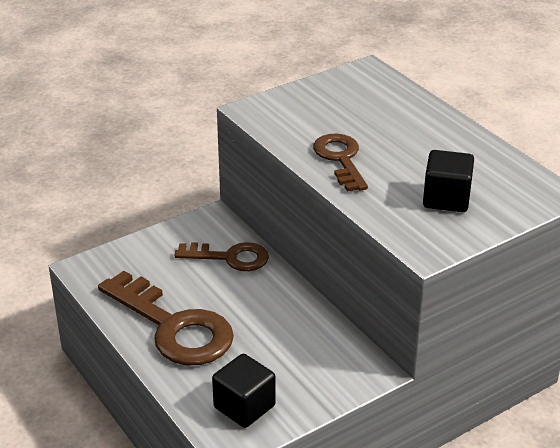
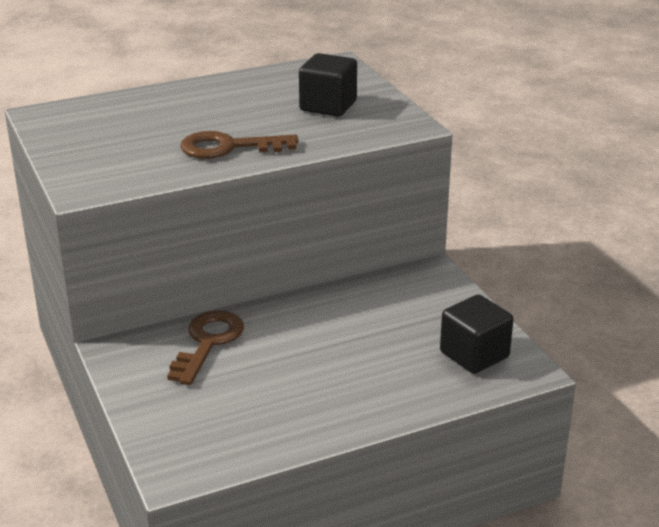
camera: 80 degrees left, 5 degrees down
brown key [98,271,234,365] -> none

